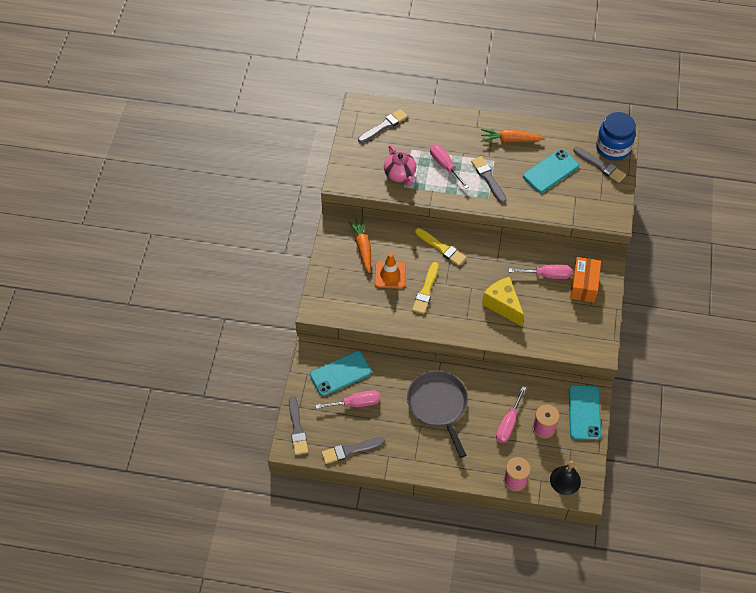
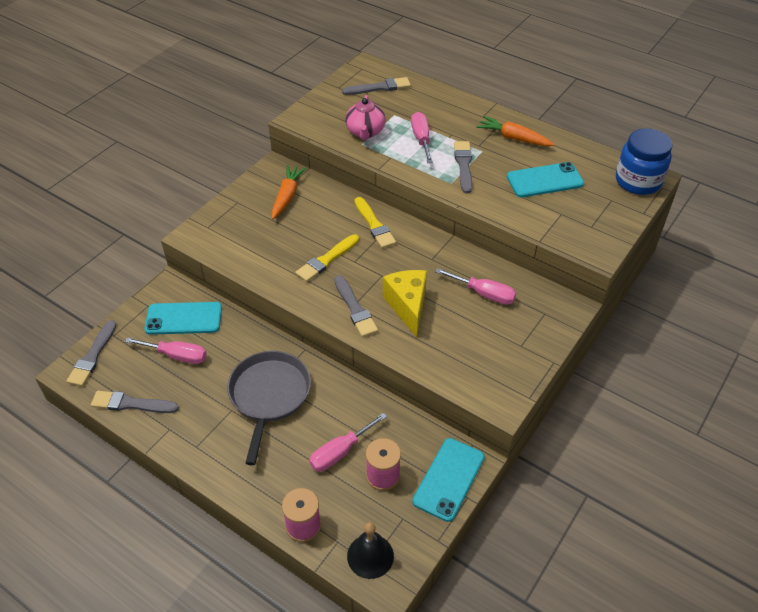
camera: 25 degrees right, 10 degrees down
orange traffic cone [375,253,406,289] -> none
orange box [570,257,601,303] -> none
grey brush [574,147,626,183] -> grey brush moved to [334,275,378,337]

